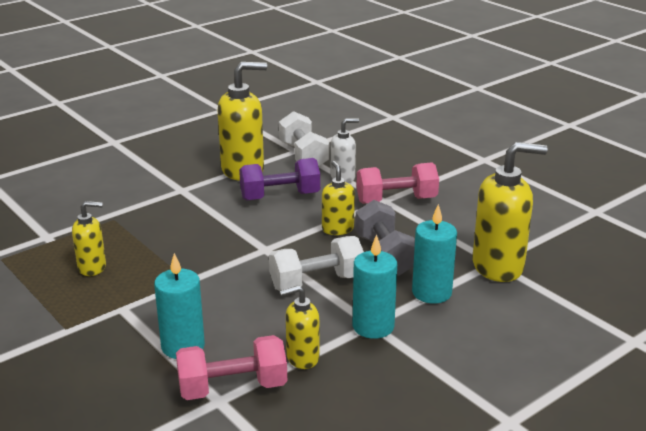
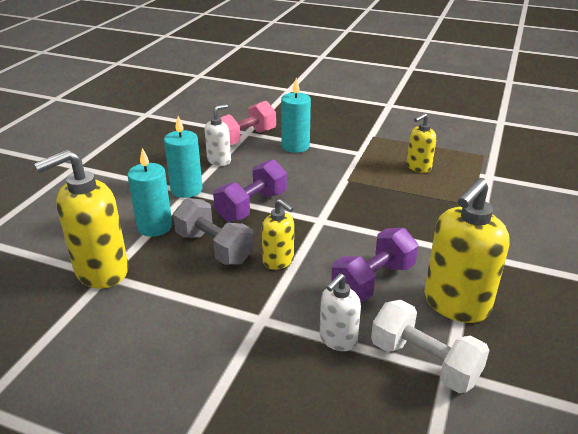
camera: 150 degrees right, 5 degrees up
white dumbbell [269,236,364,291] -> purple dumbbell [213,160,287,222]
yellow soap dispenser [280,285,319,369] -> white soap dispenser [204,104,231,166]
pink dumbbell [357,163,439,204] -> none

